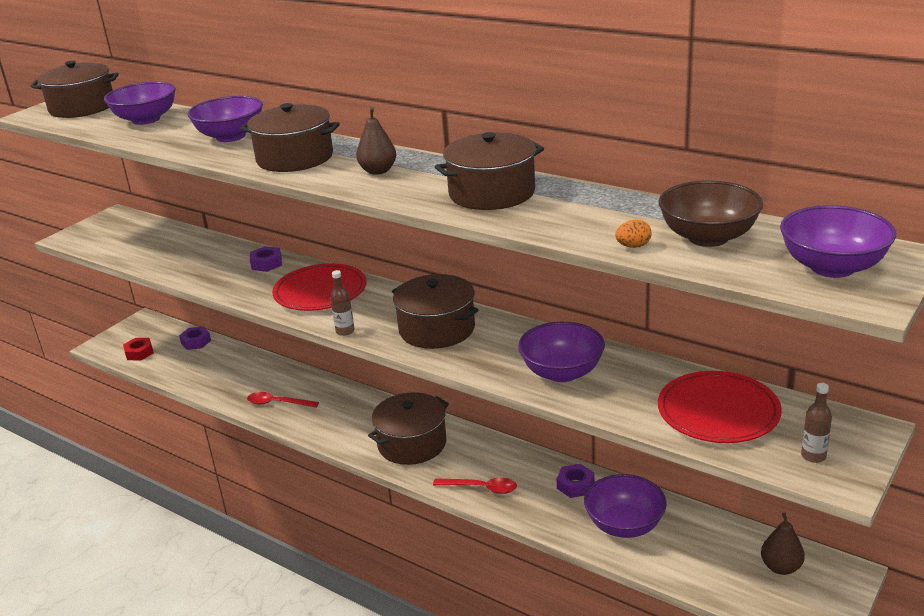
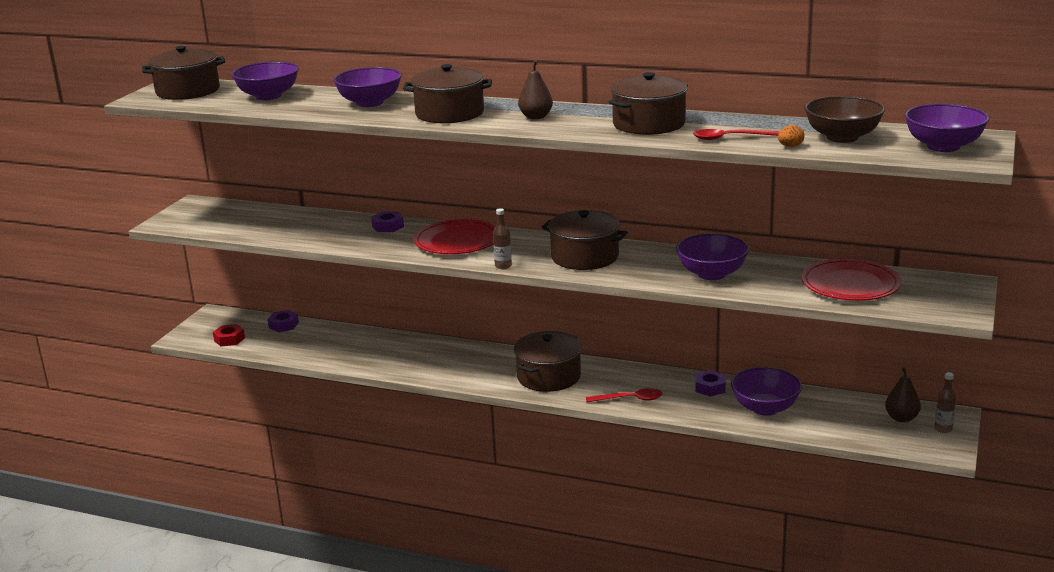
camera: 15 degrees left, 5 degrees down
red spoon [247,392,319,408] -> red spoon moved to [693,129,779,140]
brown bottle [801,383,832,463] -> brown bottle moved to [934,372,956,433]

